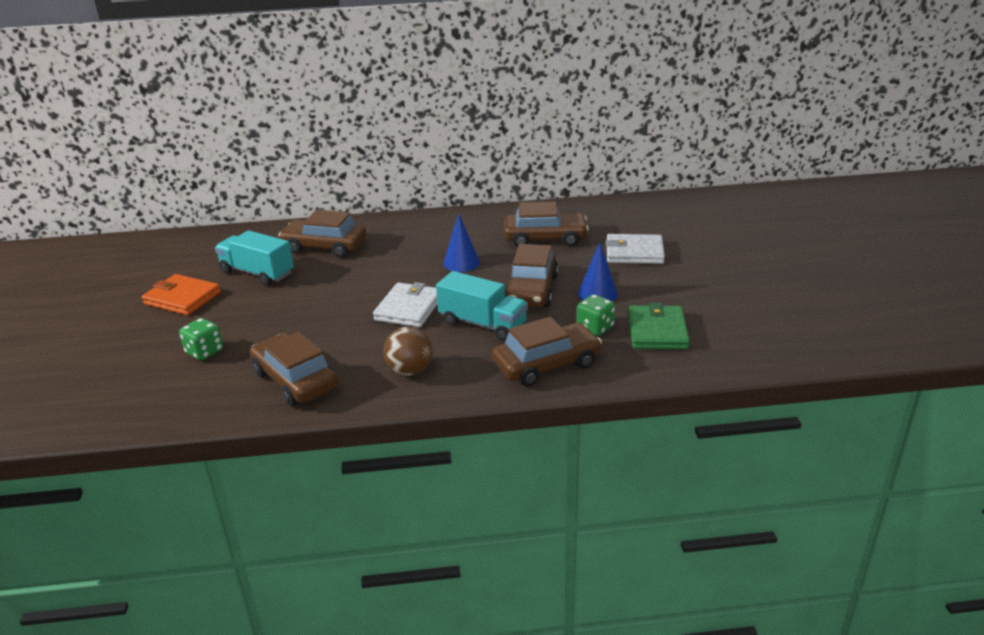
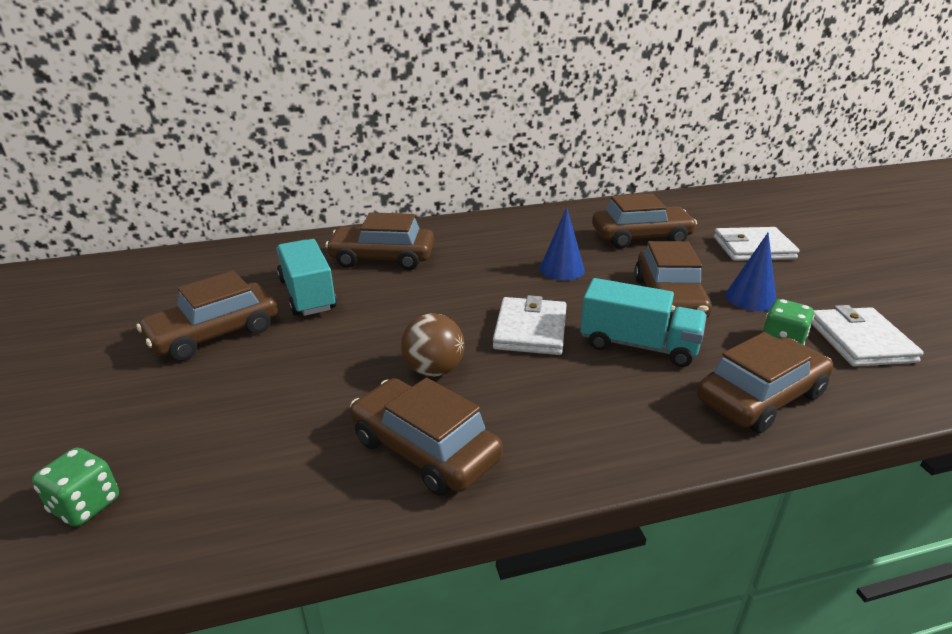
camera: 10 degrees left, 0 degrees up
orange wallet [142,274,221,315] -> brown car [137,271,278,361]
green dice [179,318,223,360] -> green dice moved to [32,448,119,527]
turquoise truck [215,230,294,285] -> turquoise truck turned 45 degrees clockwise [276,239,337,316]
brown ball [383,327,433,376] -> brown ball moved to [401,314,465,377]
green wallet [628,303,690,349] -> white wallet [811,305,923,366]

